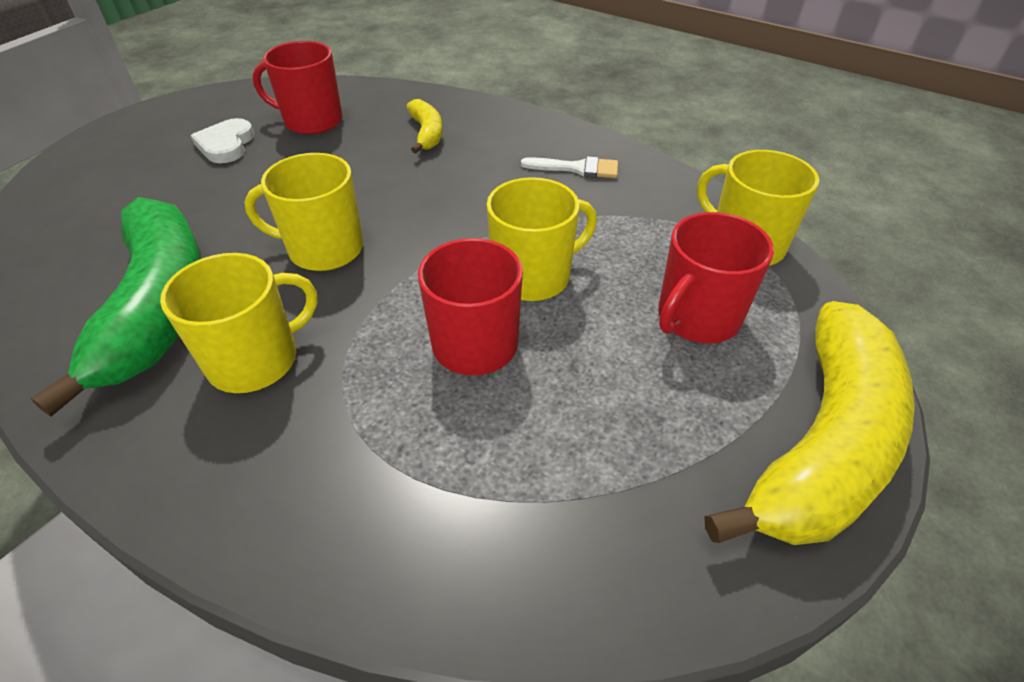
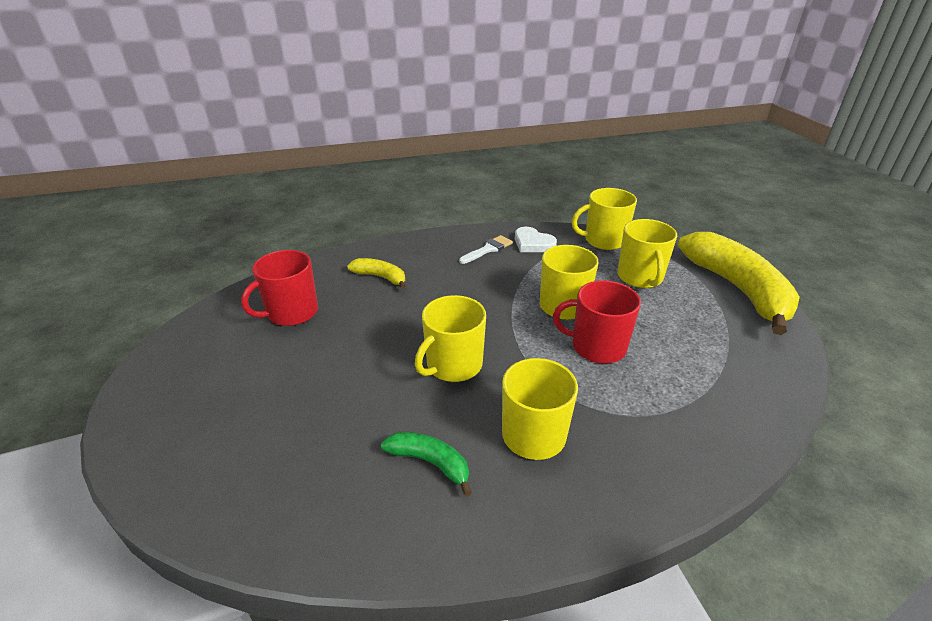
camera: 50 degrees left, 10 degrees down
green banana [31,197,202,416] -> green banana [381,432,472,496], size x0.46
white heart [191,118,254,163] -> white heart moved to [515,227,557,252]
red mug [658,212,774,343] -> yellow mug [617,219,677,288]

